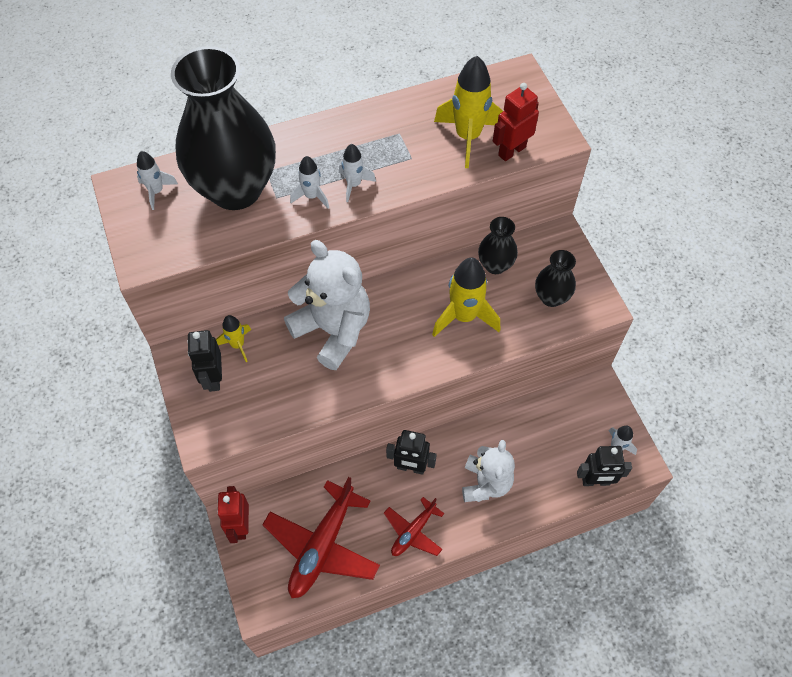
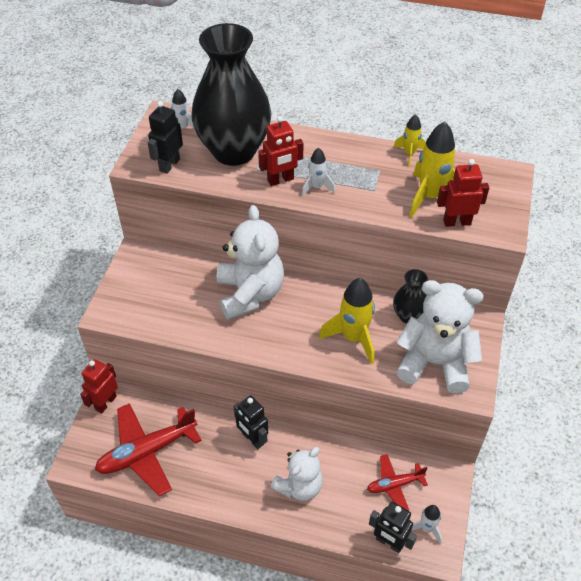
camera: 35 degrees right, 10 degrees down
black robot [187,330,222,392] -> black robot moved to [147,101,183,174]
yellow rocket [216,315,251,362] -> yellow rocket moved to [394,114,426,167]
white rocket [290,156,329,209] -> red robot [258,116,303,186]
red plane [384,497,444,556] -> red plane moved to [367,454,428,510]
black vase [535,250,576,307] -> white teddy bear [396,280,484,393]

